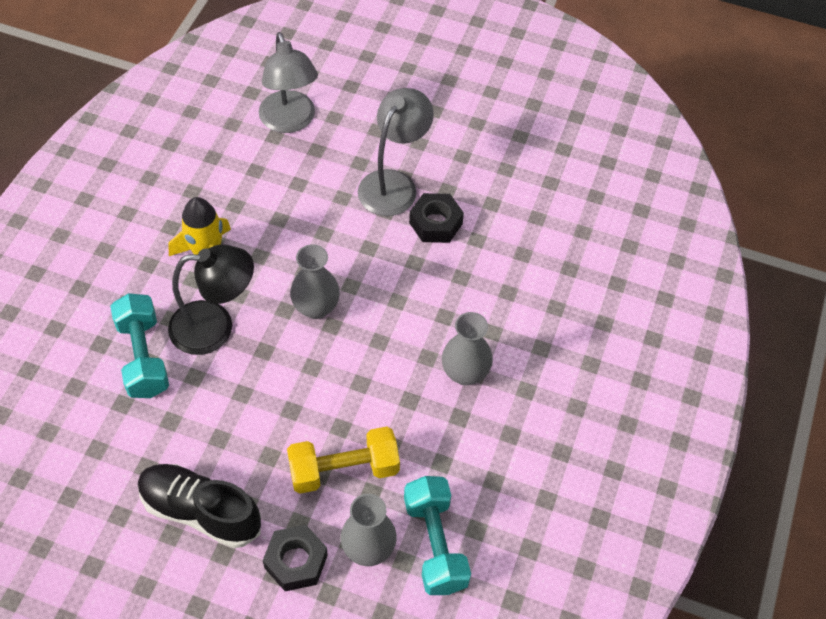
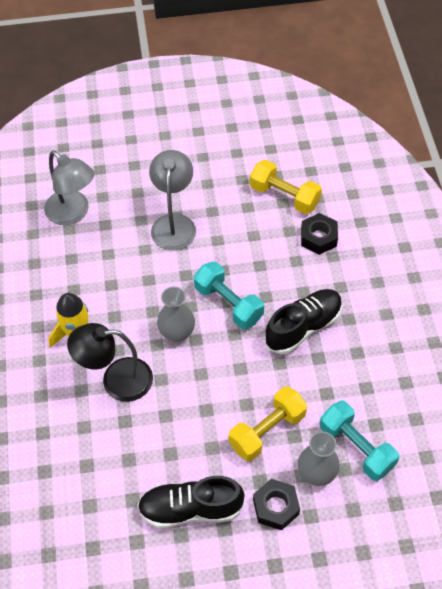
camera: 25 degrees left, 0 degrees up
turquoise dumbbell [111,293,169,398] -> turquoise dumbbell moved to [194,262,264,329]
black lamp [168,245,254,355] -> black lamp turned 150 degrees counterclockwise [67,323,153,402]
black nut [409,193,464,243] -> black nut moved to [301,213,338,255]
grey vase [442,312,493,385] -> black shoe [264,289,342,354]
none -> yellow dumbbell [250,160,322,214]

